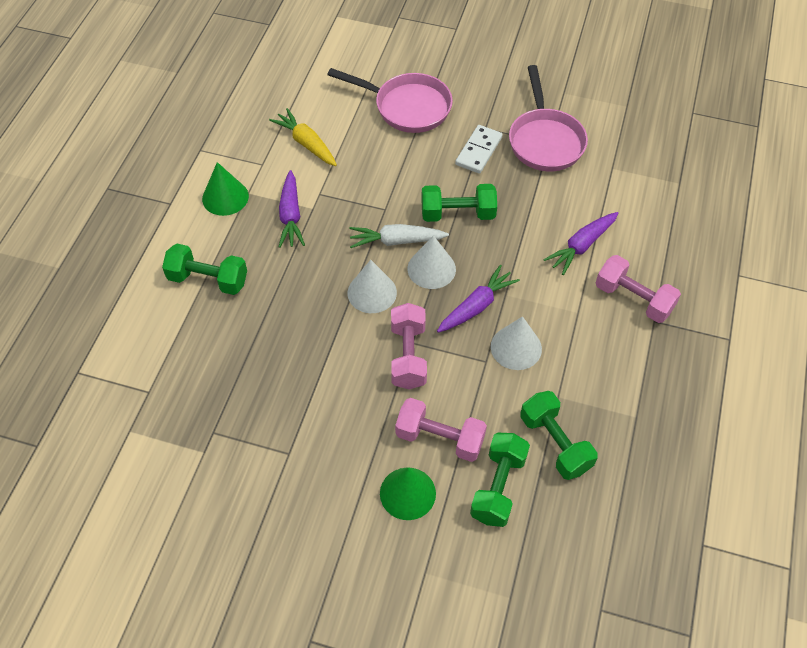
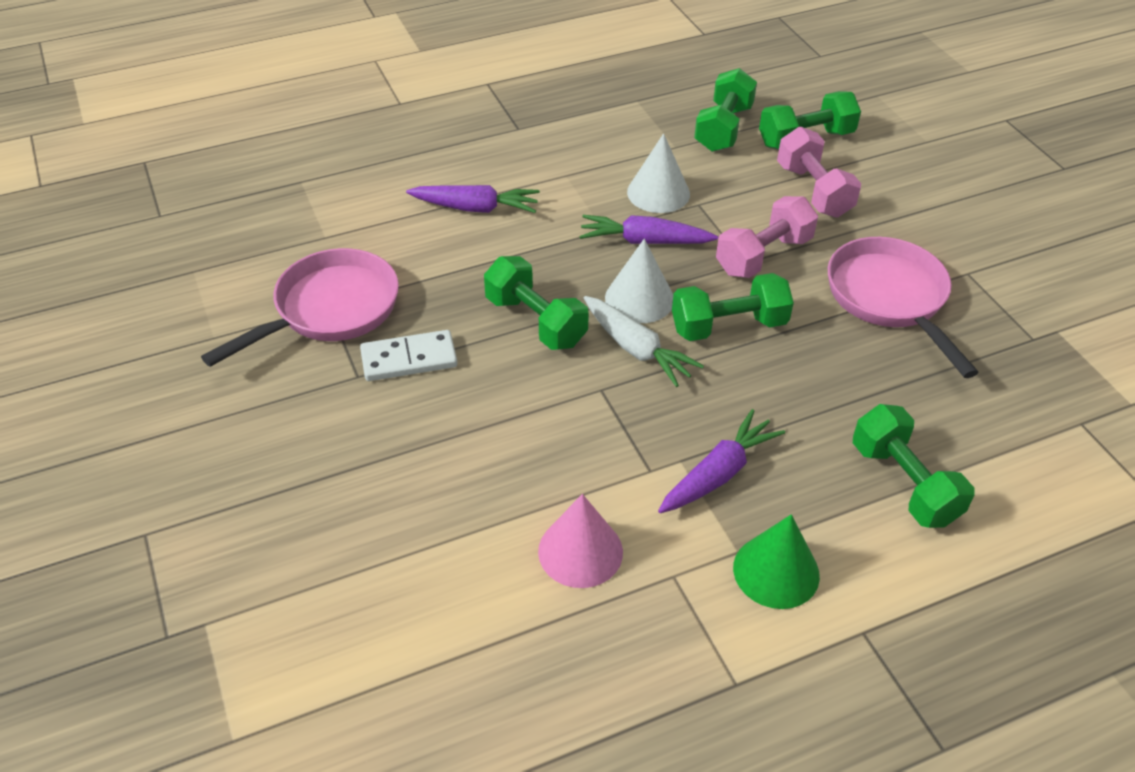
camera: 130 degrees left, 10 degrees down
yellow carrot [269,108,337,166] -> pink cone [538,494,623,588]
pink pan [327,68,453,133] -> pink pan moved to [828,237,979,378]
white cone [347,260,397,313] -> green dumbbell [672,273,794,341]
green cone [380,467,436,520] -> none
pink dumbbell [596,255,681,323] -> none

